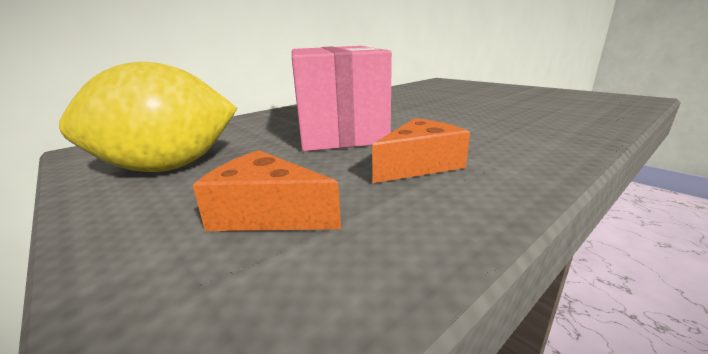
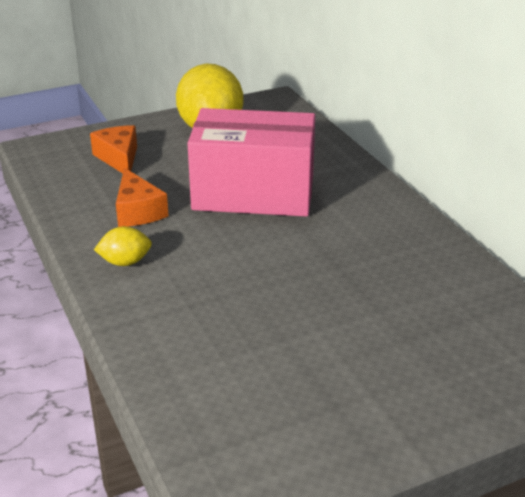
camera: 105 degrees right, 10 degrees up
orange cheese [193,150,341,231] -> orange cheese turned 60 degrees counterclockwise [90,125,137,173]
none -> yellow lemon [94,226,152,266]

